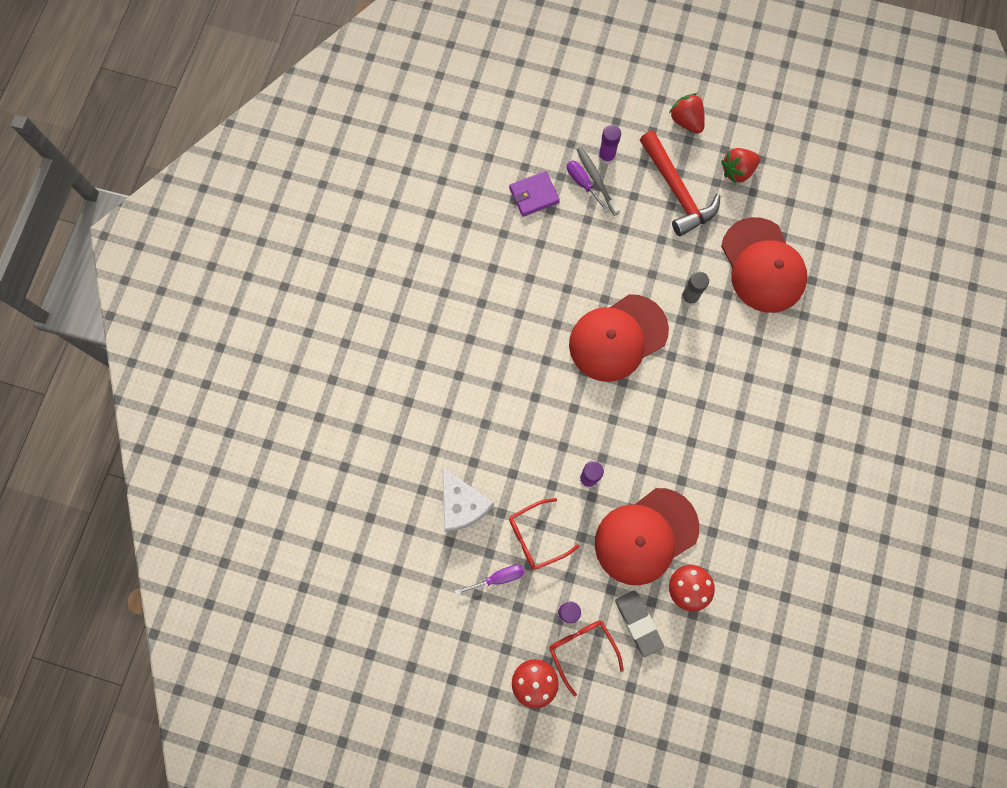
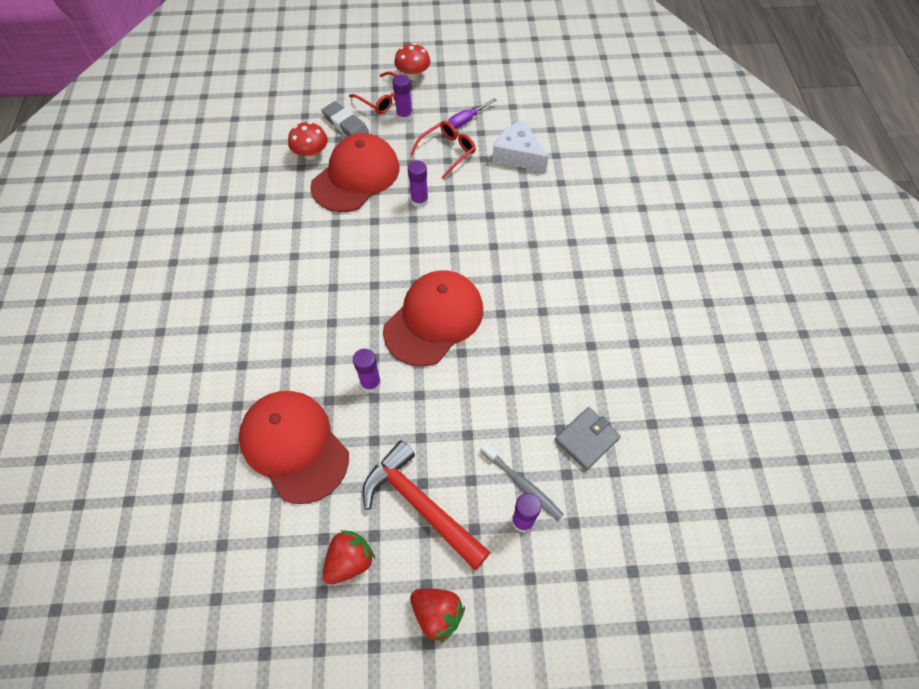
camera: 160 degrees right, 15 degrees down
purple wallet [509,171,560,217] -> grey wallet [555,407,621,471]
purple screwdriver [567,160,609,212] -> none
grey glue stick [681,272,709,306] -> purple glue stick [353,349,381,393]

